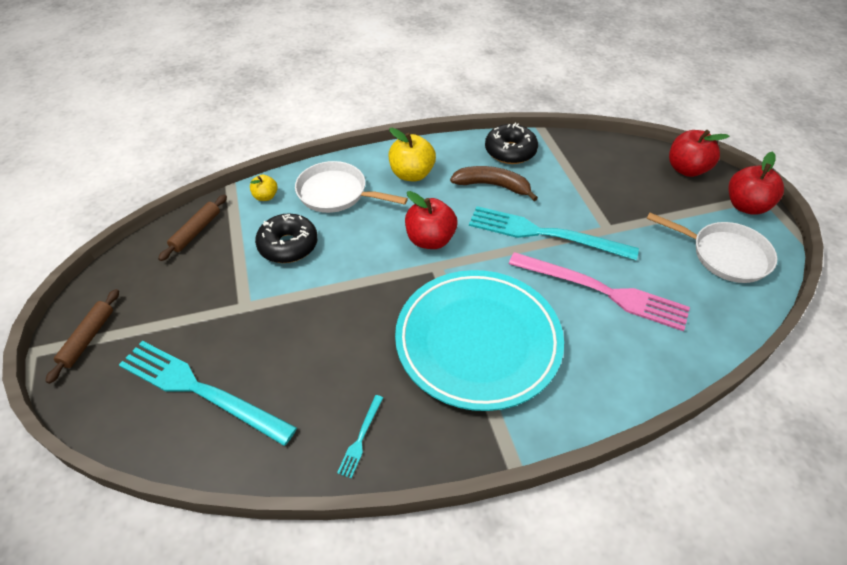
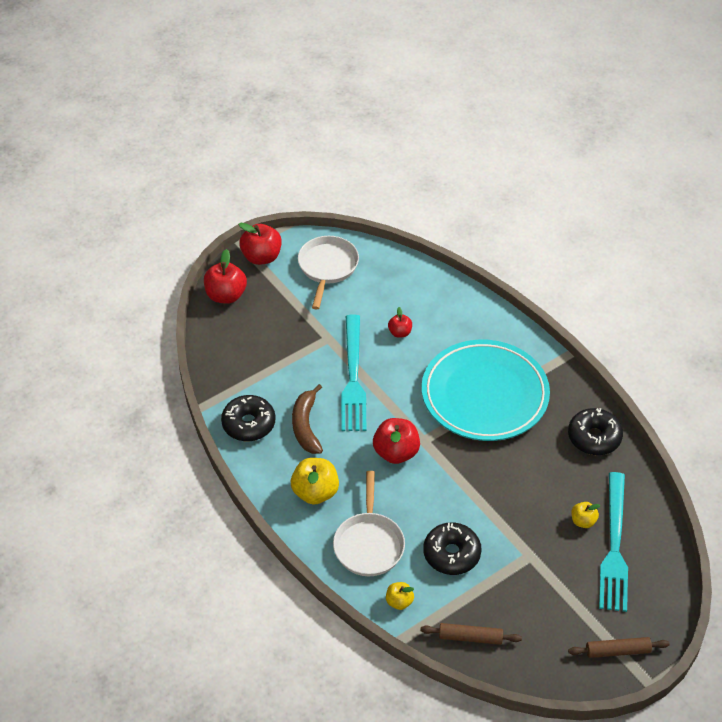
camera: 110 degrees left, 0 degrees up
turquoise fork [337,395,383,479] -> black donut [568,408,623,455]
pink fork [509,252,690,331] -> red apple [388,307,412,338]
none -> yellow apple [571,502,600,528]

